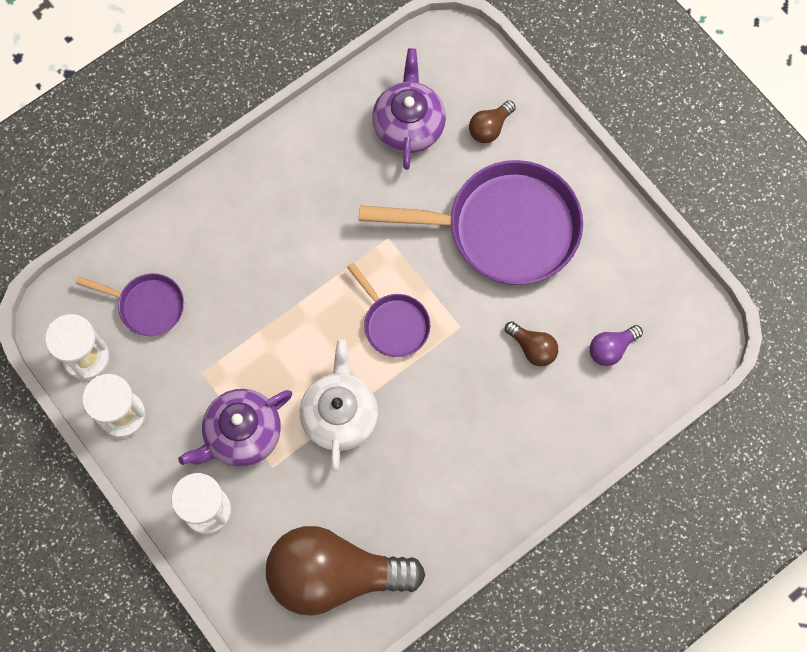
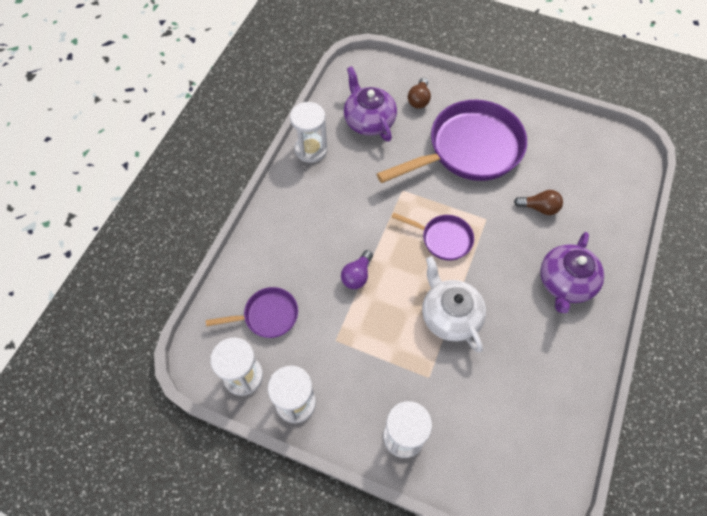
camera: 30 degrees left, 10 degrees down
purple teapot [178,389,292,467] -> purple teapot moved to [540,232,604,313]
brown light bulb [266,526,425,616] -> none
purple light bulb [590,325,643,366] -> purple light bulb moved to [341,250,373,289]
none -> white hourglass [290,102,328,163]

